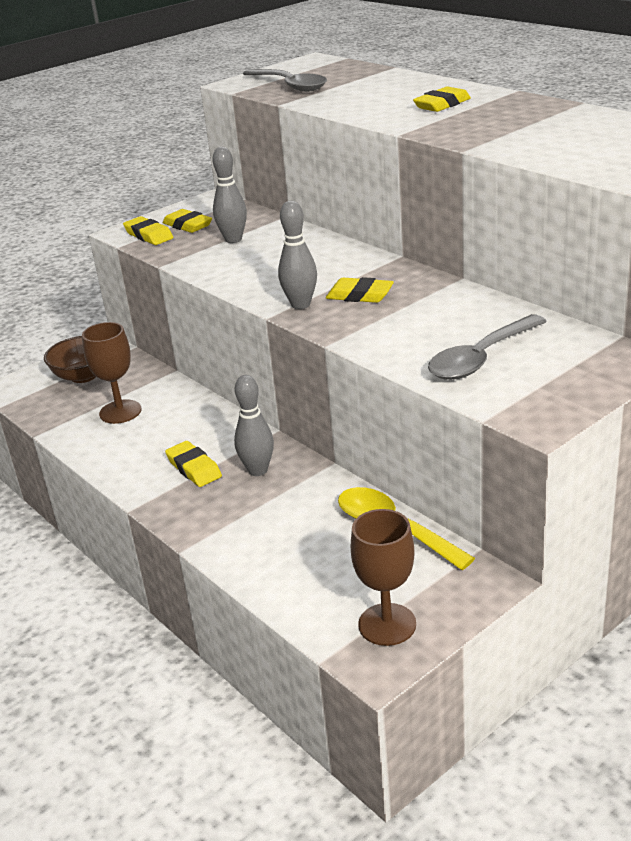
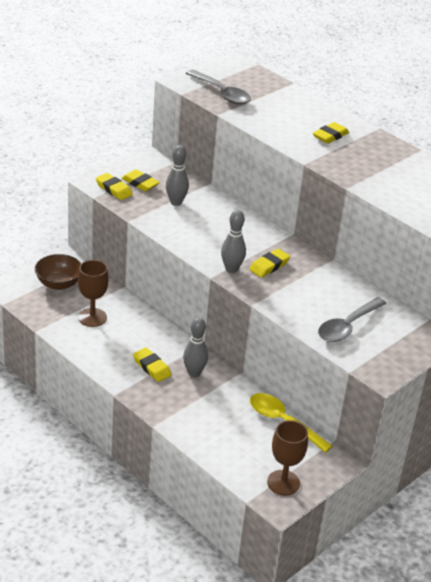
camera: 10 degrees left, 5 degrees up
yellow eraser [326,277,394,303] -> yellow eraser turned 60 degrees counterclockwise [249,249,290,278]

